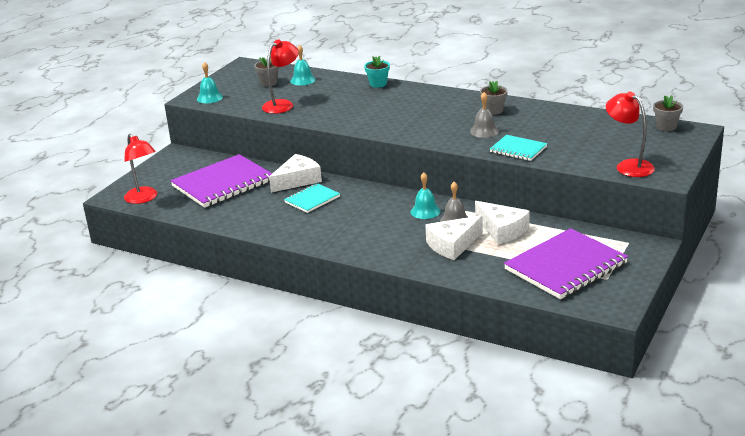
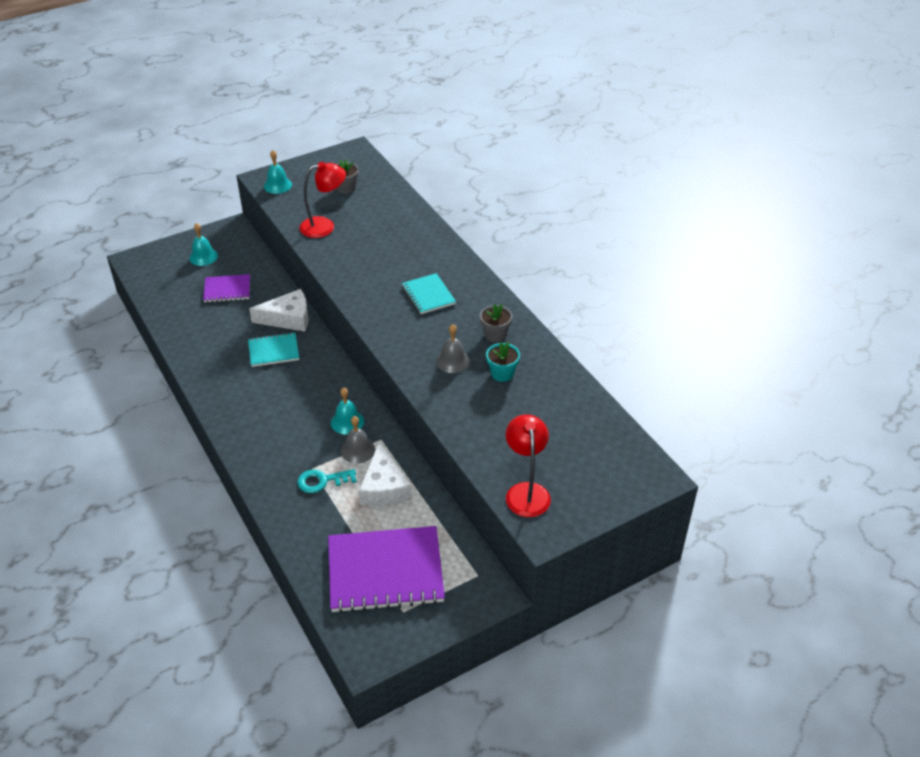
camera: 30 degrees right, 15 degrees up
red lamp [124,134,157,204] -> none
purple notebook [170,154,272,208] -> purple notebook [203,274,250,302], size x0.52
turquoise bell [290,45,316,85] -> turquoise bell moved to [189,223,218,266]
turquoise flower pot [364,56,390,88] -> turquoise flower pot moved to [486,342,520,382]
white cheese [425,215,483,260] -> turquoise key [297,469,357,493]
turquoise notebook [490,135,547,161] -> turquoise notebook moved to [402,273,456,314]
grey flower pot [653,95,683,131] -> none

